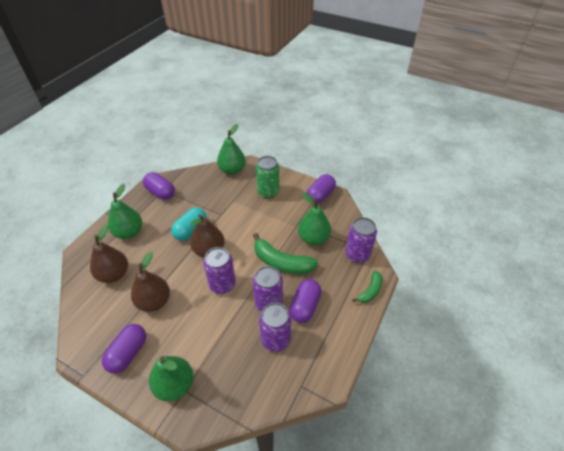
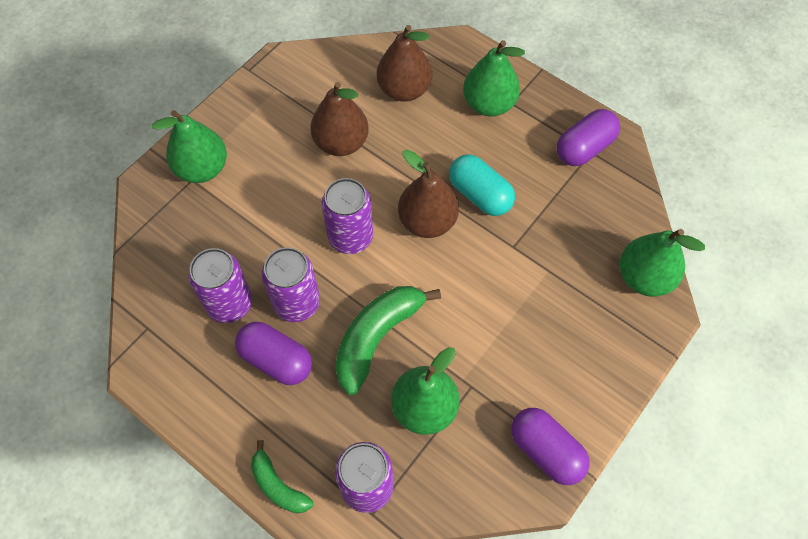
camera: 100 degrees right, 15 degrees up
purple capsule [102,324,146,374] -> none
green can [256,156,279,198] -> none

